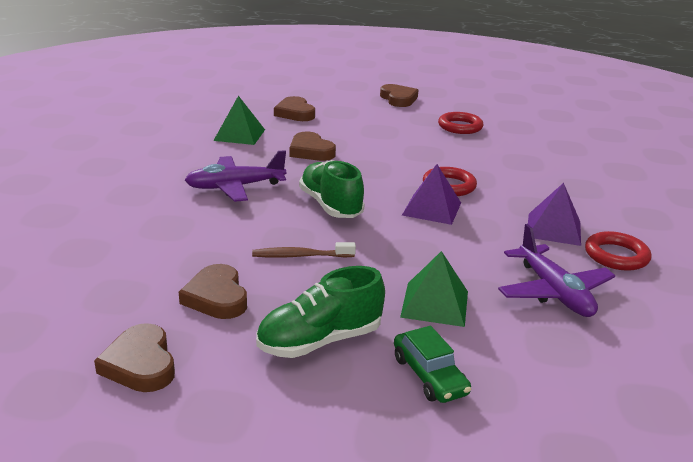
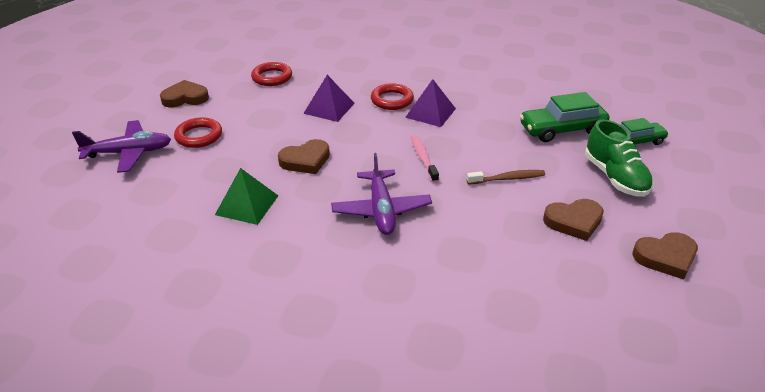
camera: 80 degrees left, 10 degrees up
brown toothbrush [252,242,356,258] -> brown toothbrush turned 105 degrees counterclockwise [467,170,545,184]
brown heart [274,96,315,121] -> none
green shoe [299,160,365,218] -> pink toothbrush [411,135,439,183]
green pyramid [400,251,468,327] -> green car [520,92,610,142]
purple plane [498,224,615,317] -> purple plane moved to [72,120,171,173]
purple pyramid [528,183,581,246] -> purple pyramid moved to [303,75,355,122]
red ring [585,231,652,271] -> red ring moved to [174,117,222,148]

